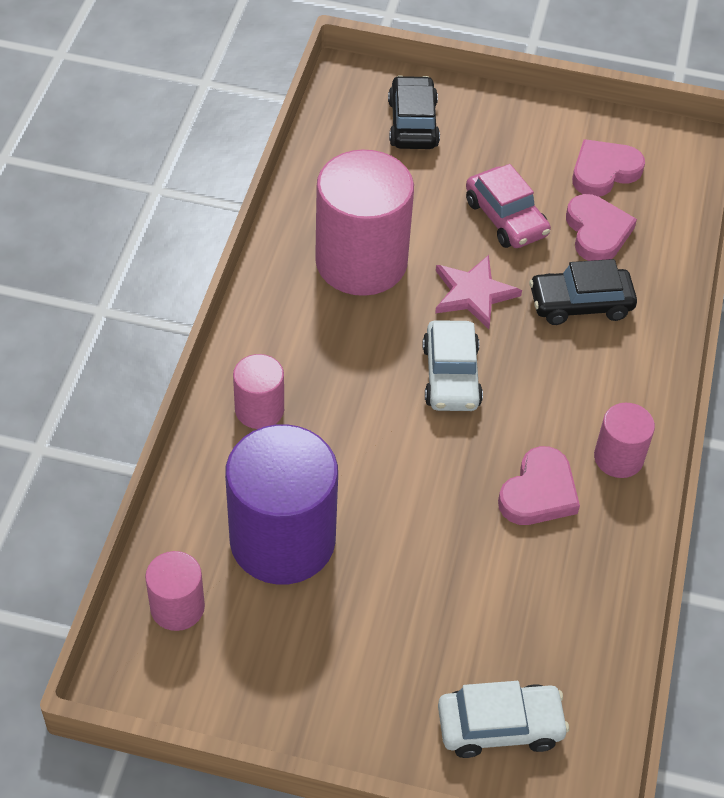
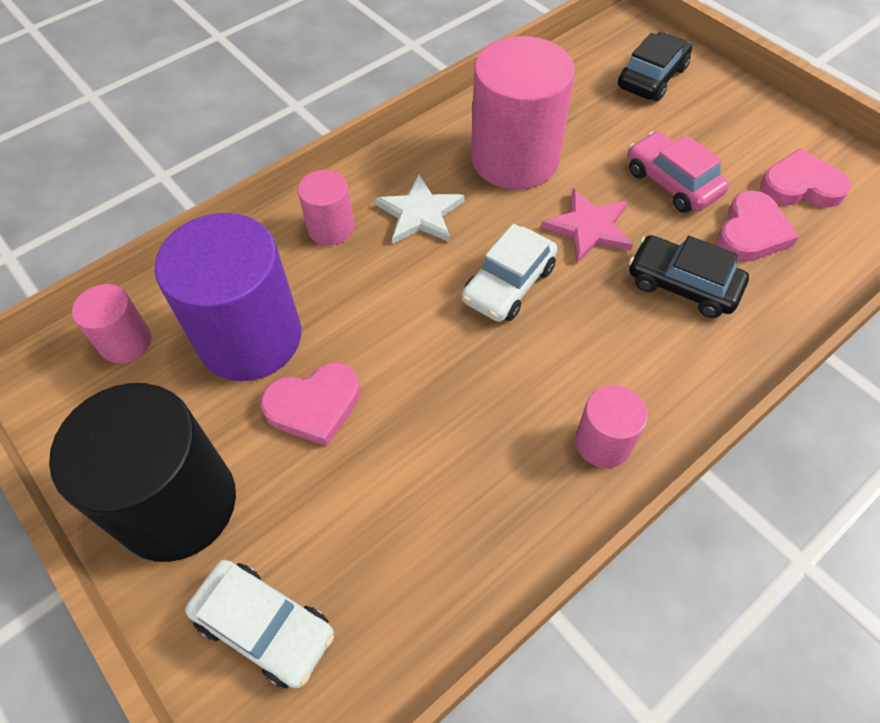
camera: 40 degrees right, 5 degrees up
pink car [466,164,551,248] -> pink car turned 135 degrees clockwise [627,131,729,213]
pink heart [498,446,580,525] -> pink heart moved to [260,362,361,446]
none -> black cylinder [49,383,236,562]
none -> white star [375,174,465,244]

